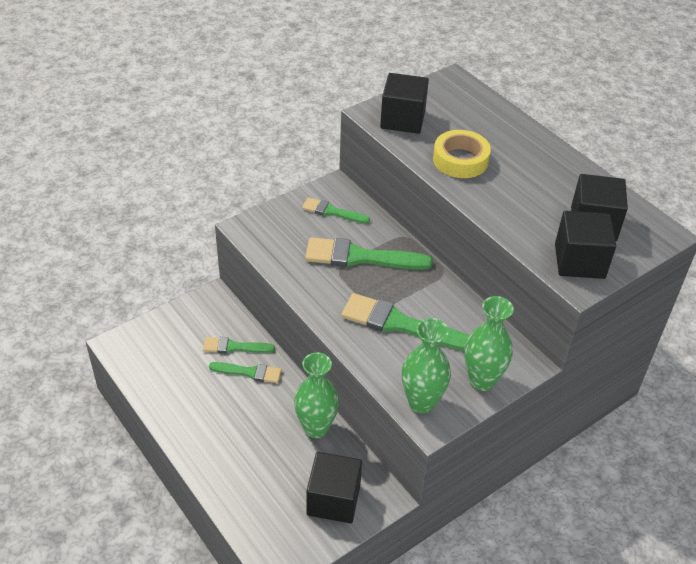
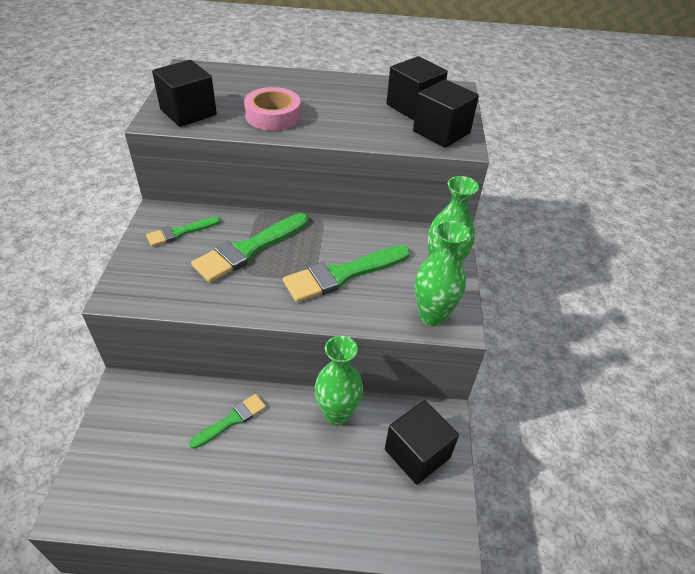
camera: 50 degrees left, 0 degrees up
green brush [203,337,275,353] -> none
yellow tape [433,130,491,178] -> pink tape [244,87,301,131]

